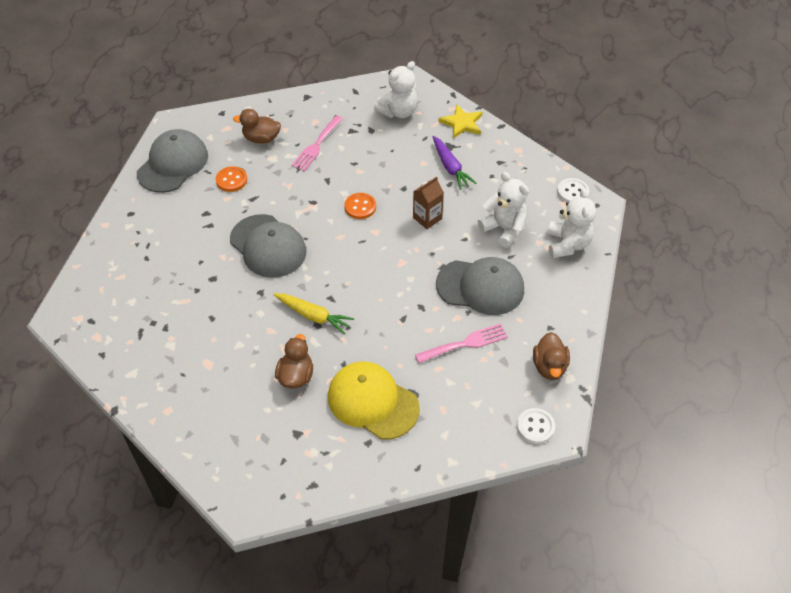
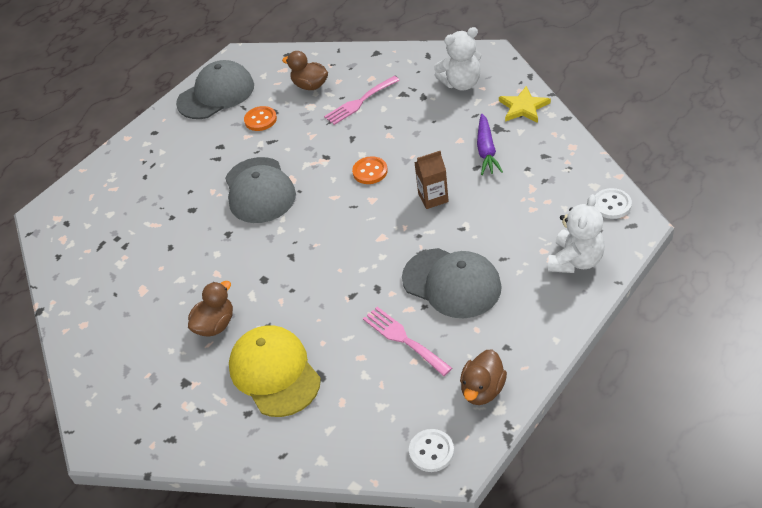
camera: 30 degrees right, 5 degrees down
yellow carrot [273,293,354,334] -> none
pink fork [415,324,508,363] -> pink fork turned 135 degrees counterclockwise [363,307,452,376]
white teddy bear [478,172,529,248] -> none

